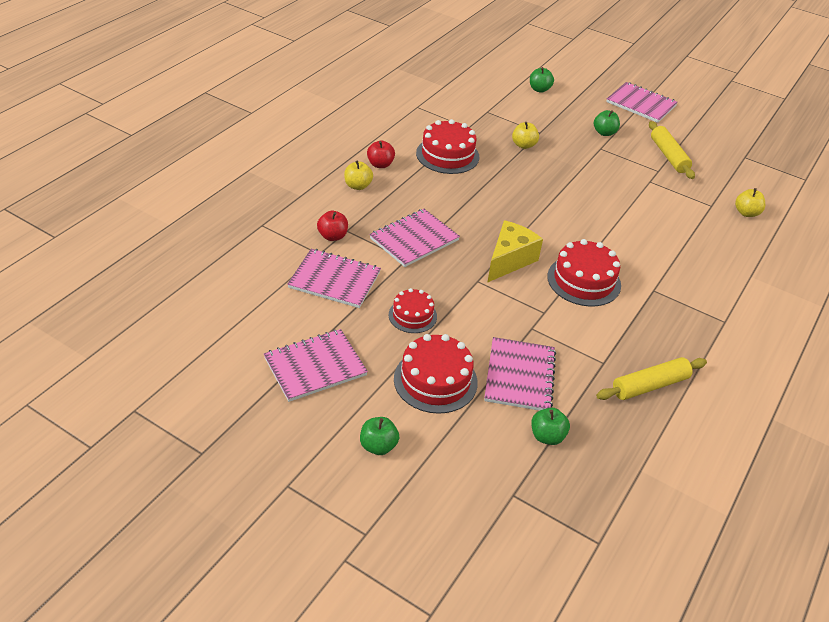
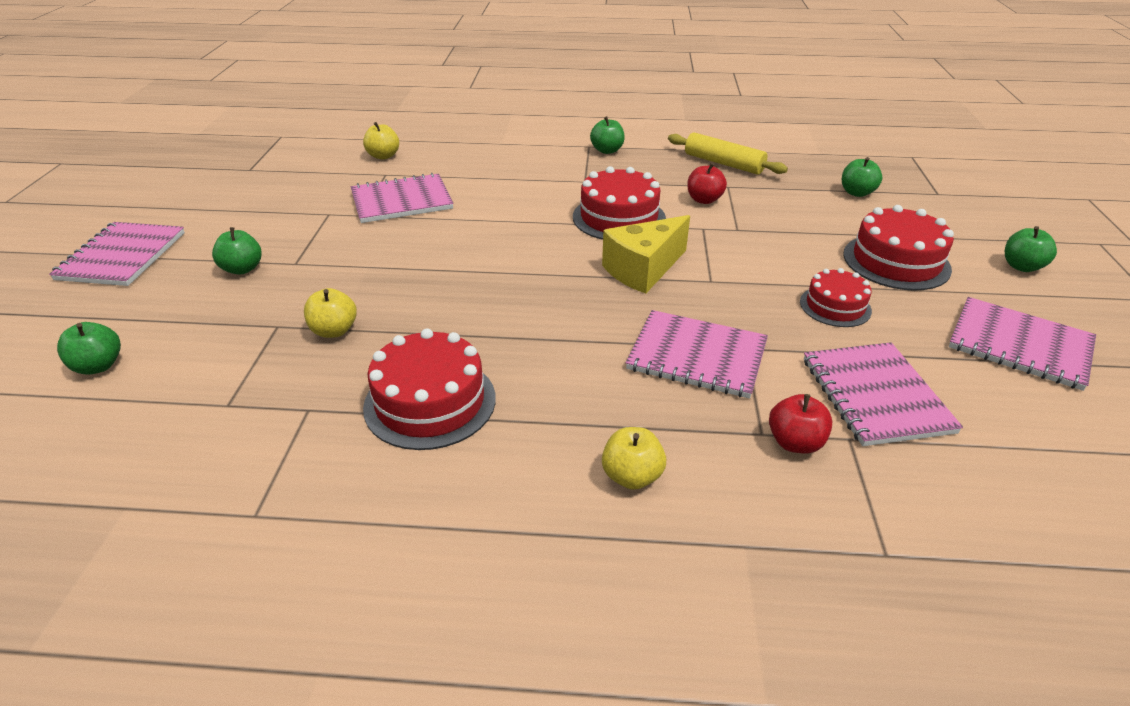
camera: 115 degrees left, 5 degrees down
red apple [367,141,395,168] -> red apple moved to [687,163,727,204]
pink notebook [484,337,556,411] -> pink notebook moved to [351,173,453,223]
yellow cheese [487,220,543,283] -> yellow cheese turned 45 degrees counterclockwise [602,215,690,294]
yellow rolling pin [649,121,695,179] -> none
none -> green apple [590,116,625,154]

